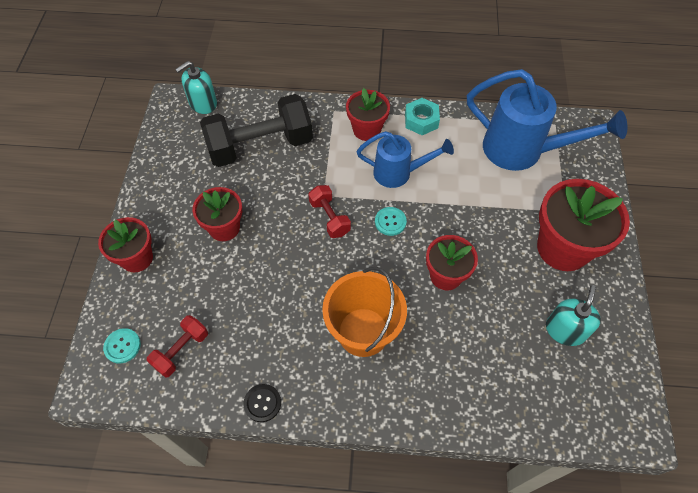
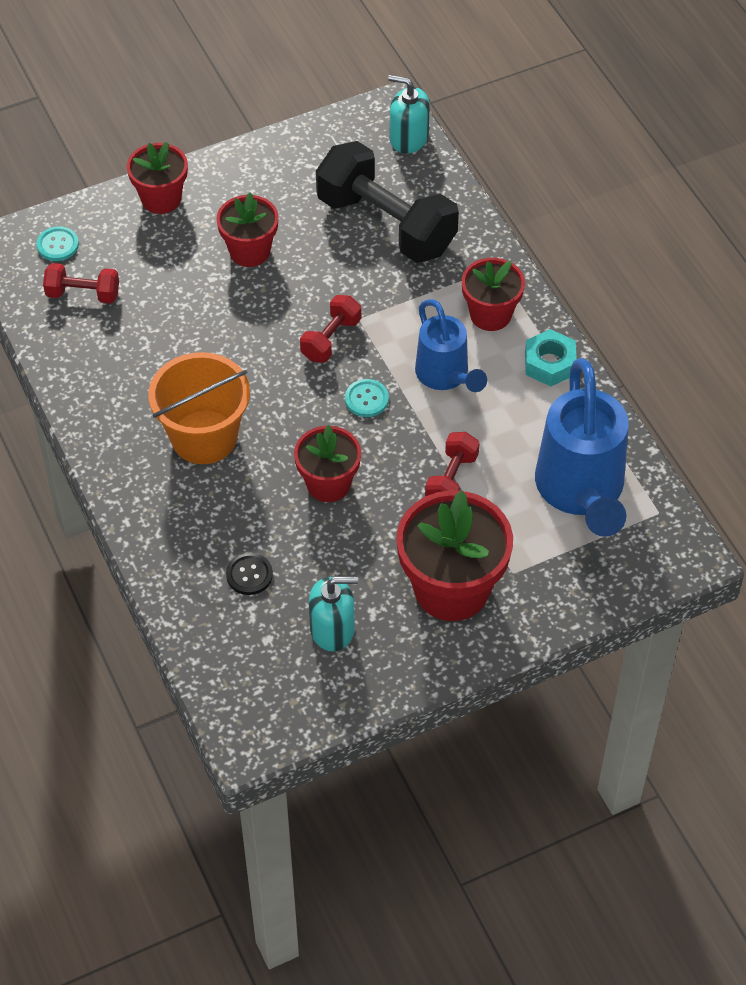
camera: 60 degrees right, 5 degrees down
black button [244,384,281,422] -> black button moved to [226,553,273,595]
none -> red dumbbell [425,432,479,496]

